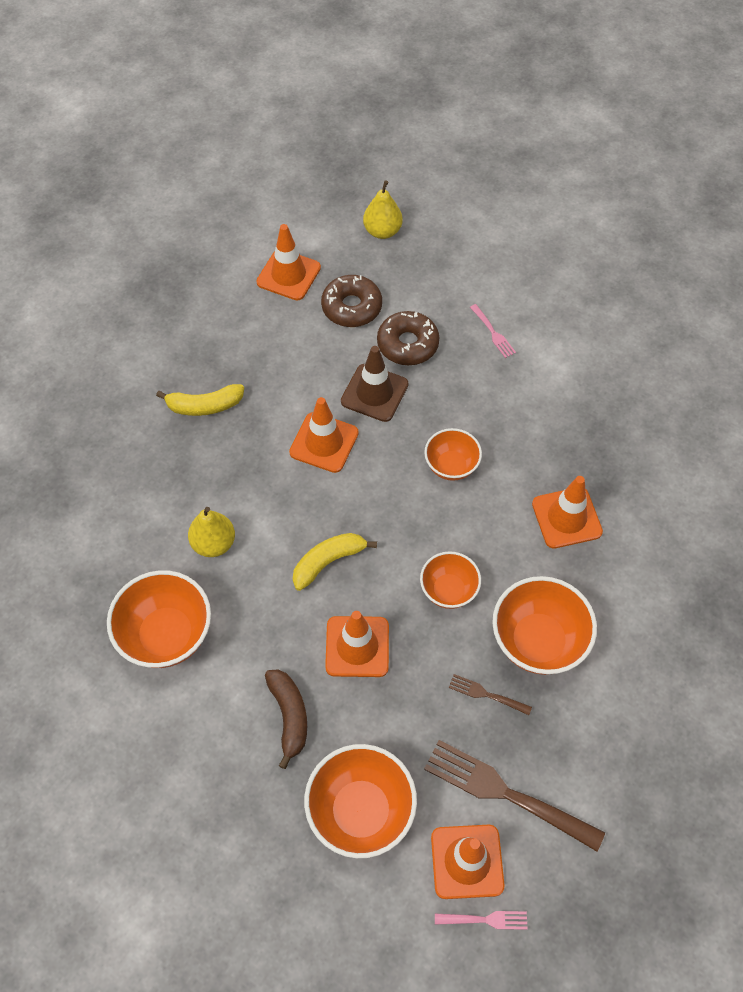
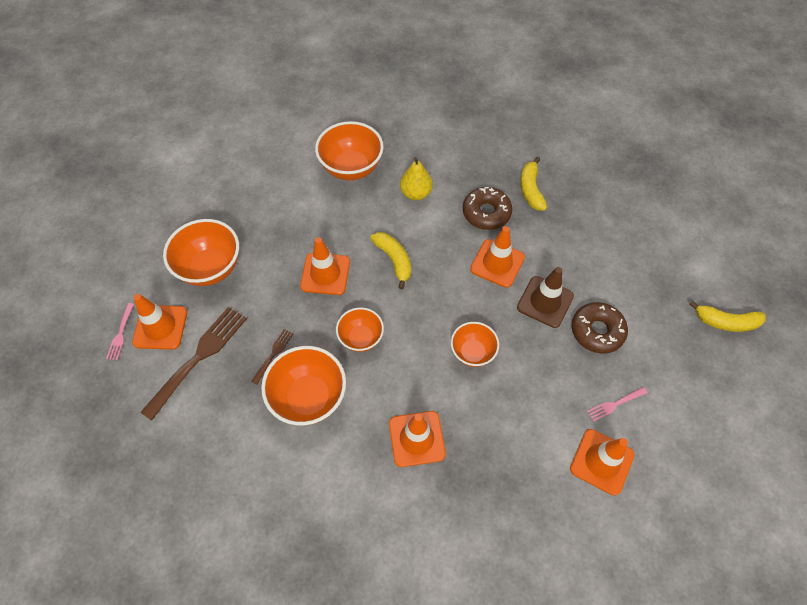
camera: 95 degrees right, 0 degrees up
orange traffic cone [256,224,321,300] -> orange traffic cone moved to [570,429,635,496]
brown banana [265,670,307,769] -> none
brown donut [321,275,382,327] -> brown donut moved to [463,187,512,230]
yellow pear [363,180,403,239] -> yellow banana [689,300,766,332]

